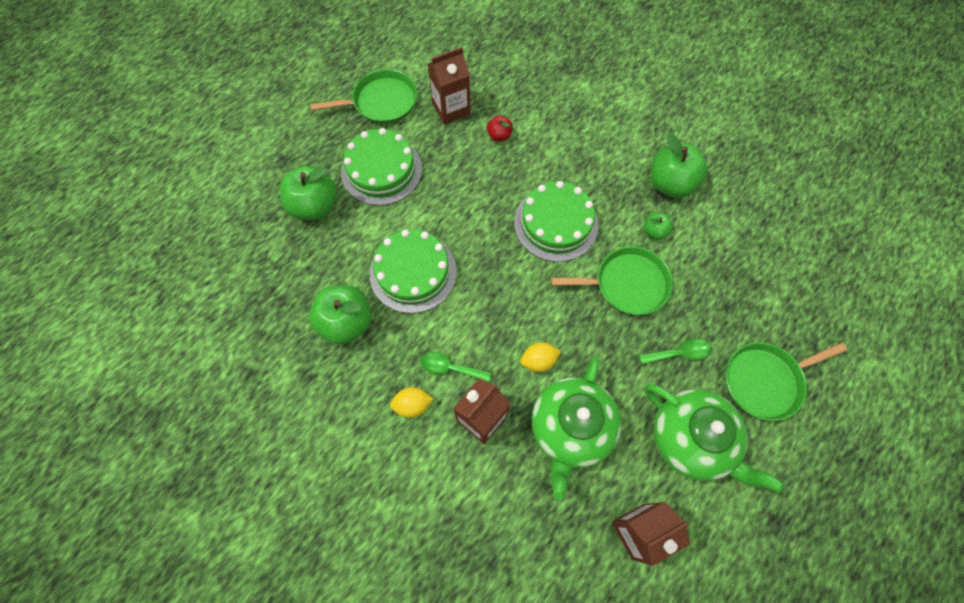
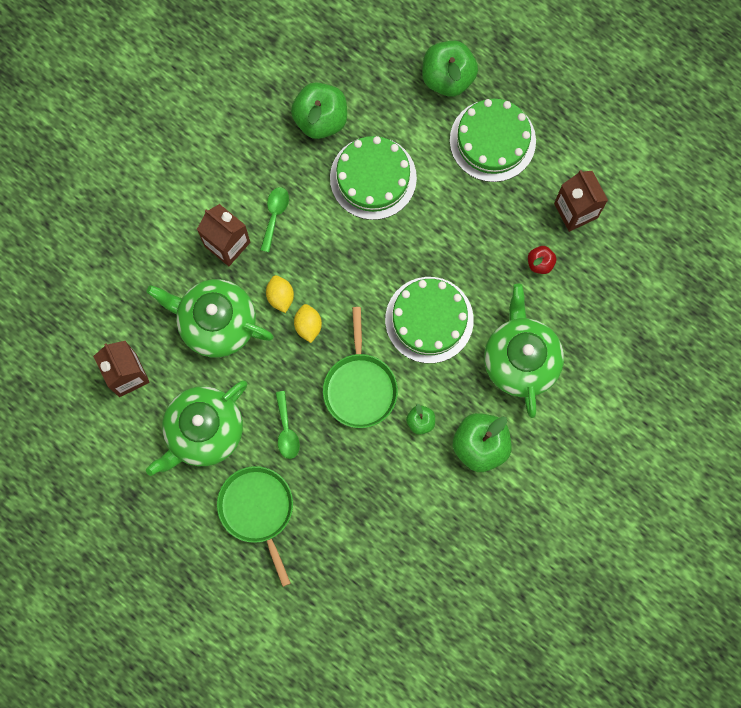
camera: 90 degrees right, 10 degrees up
green pan [310,69,417,124] -> none
yellow lemon [390,387,433,418] -> yellow lemon moved to [294,304,322,343]
none -> green teapot [484,284,564,418]

